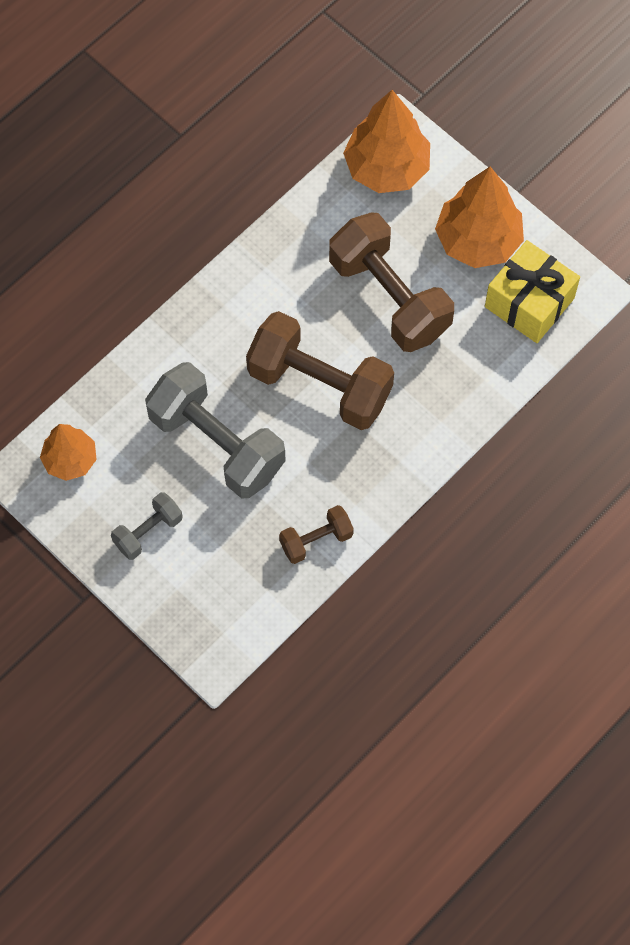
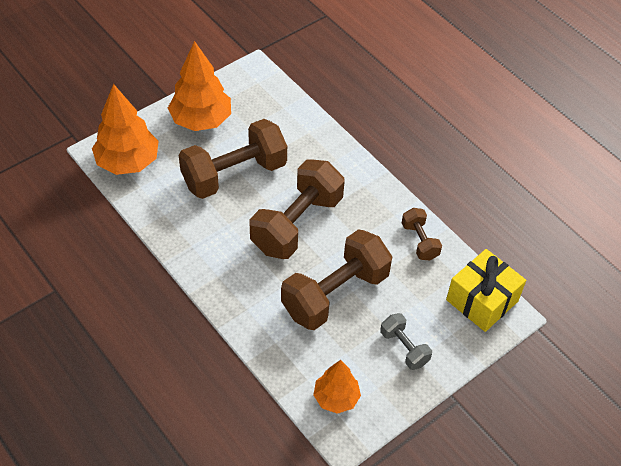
camera: 85 degrees left, 15 degrees down
grey dumbbell [145,362,286,498] -> brown dumbbell [281,229,392,330]
yellow gift [485,240,580,343] -> yellow gift moved to [446,249,526,332]

